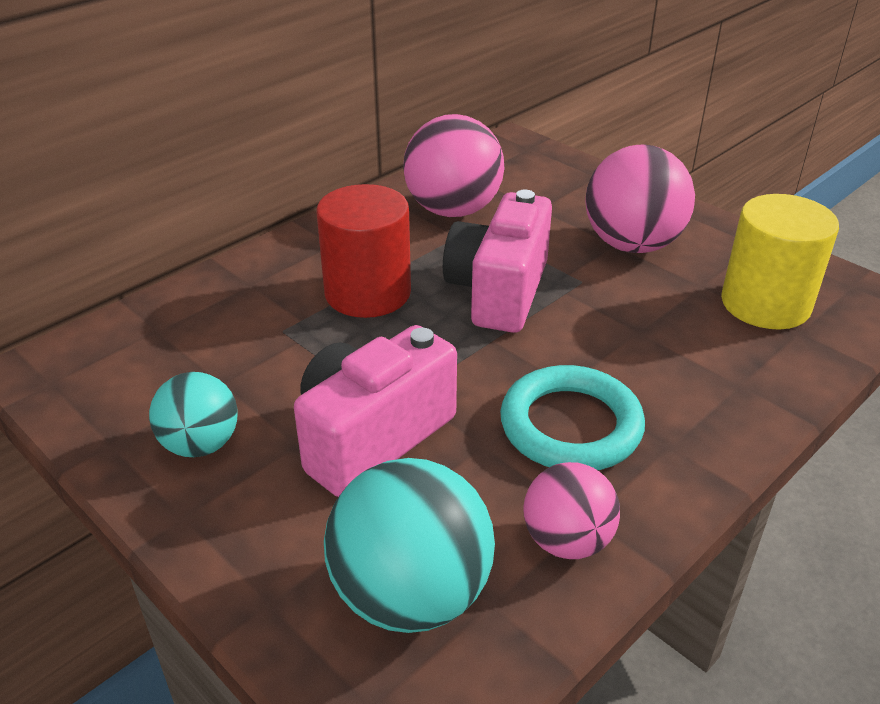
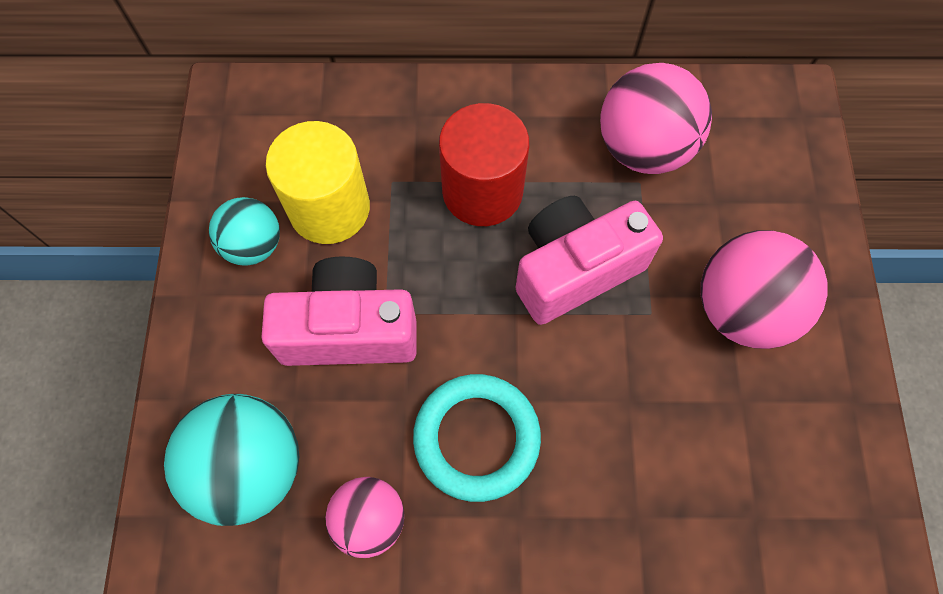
camera: 45 degrees right, 30 degrees up
yellow cylinder [721,194,839,330] -> yellow cylinder moved to [266,121,370,244]

